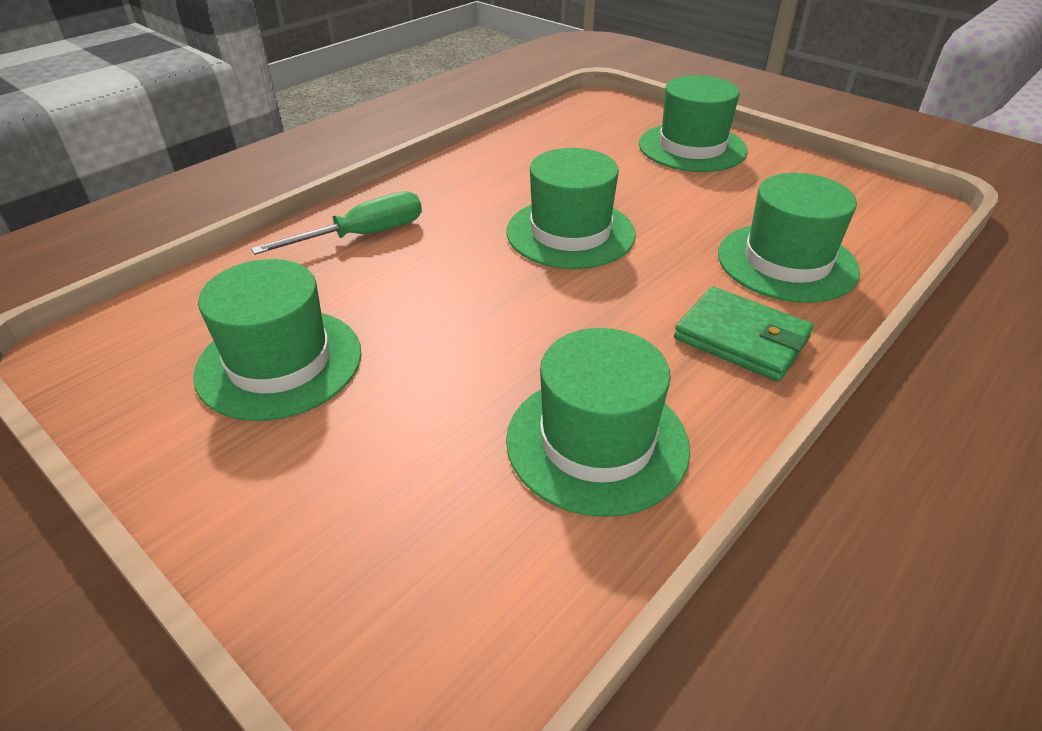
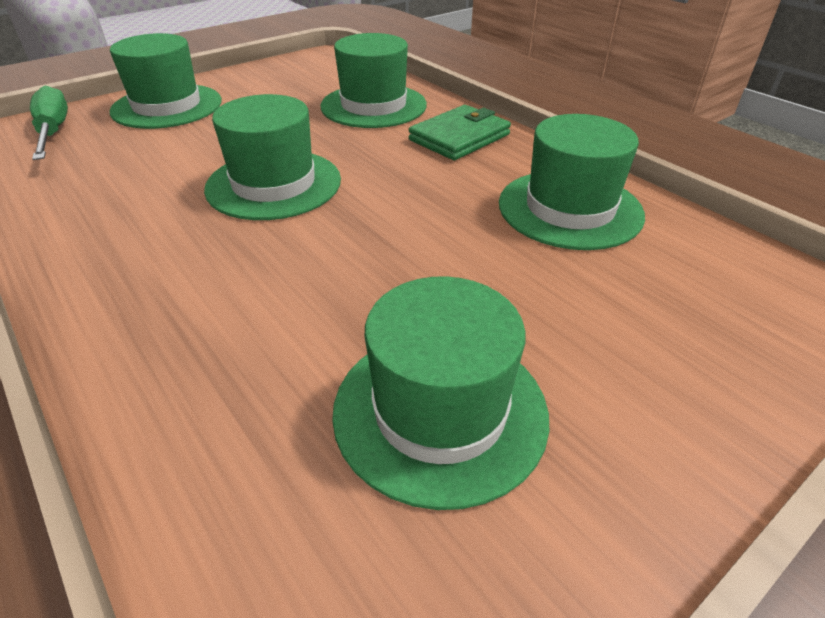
camera: 80 degrees left, 0 degrees up
green screwdriver [251,191,422,255] -> green screwdriver moved to [30,85,68,160]

